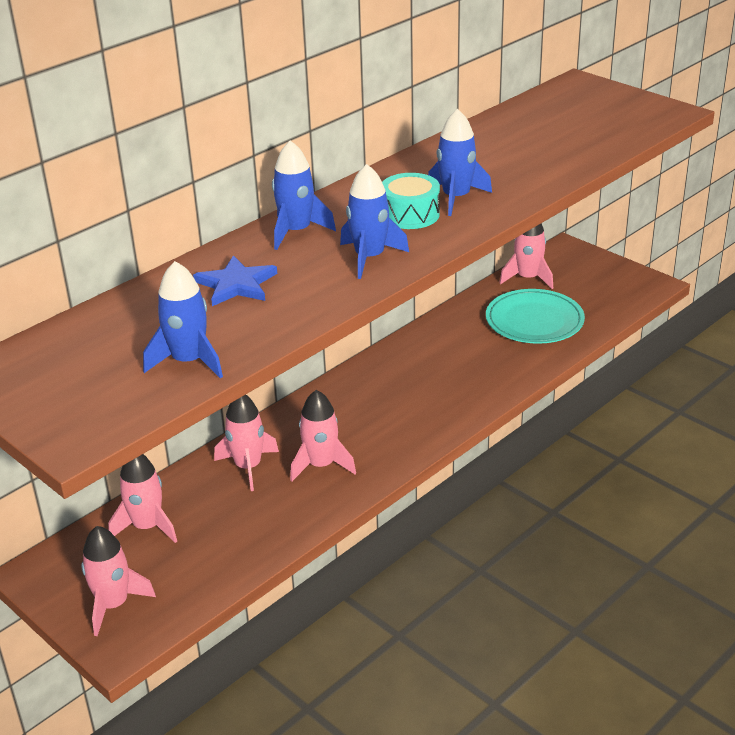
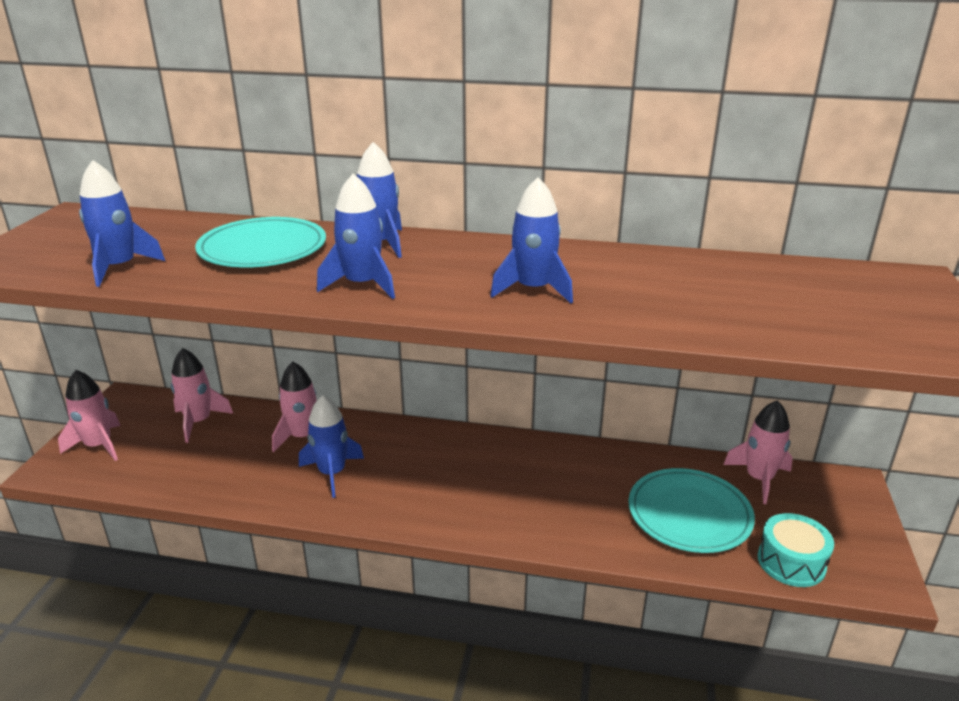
camera: 55 degrees right, 5 degrees down
blue star [193,255,277,306] -> turquoise plate [195,217,326,268]
pink rocket [290,390,356,481] -> blue rocket [299,395,364,498]
turquoise drum [382,173,440,229] -> turquoise drum moved to [758,513,834,587]

